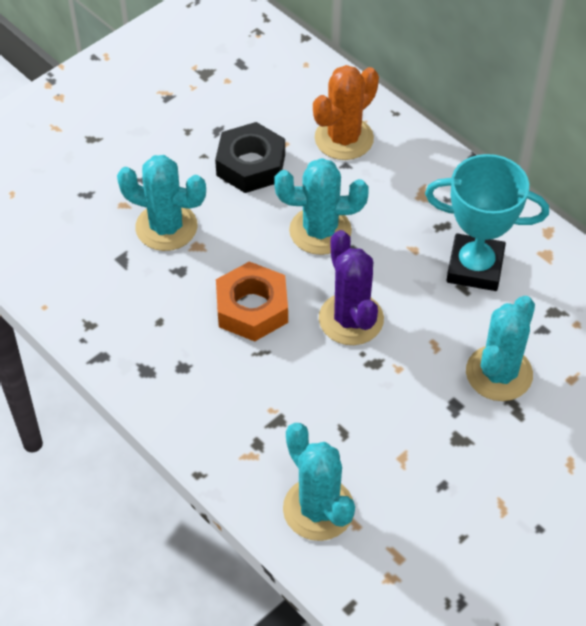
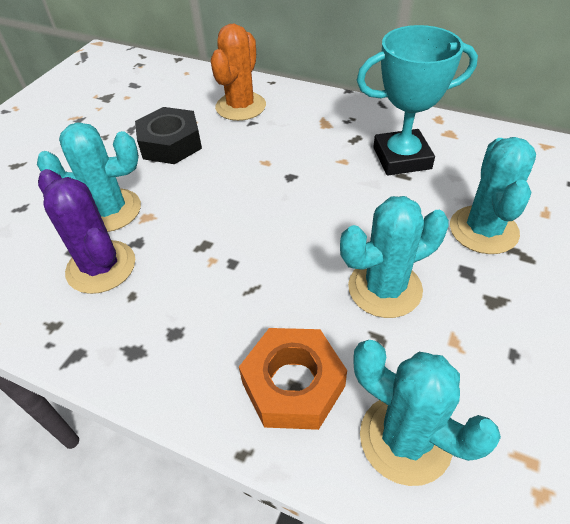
camera: 20 degrees left, 5 degrees down
orange nut [216,261,288,341] -> orange nut moved to [239,328,347,430]
turquoise cactus [274,158,369,255] -> turquoise cactus moved to [340,196,449,318]
purple cactus [319,230,384,345] -> purple cactus moved to [38,169,135,294]

